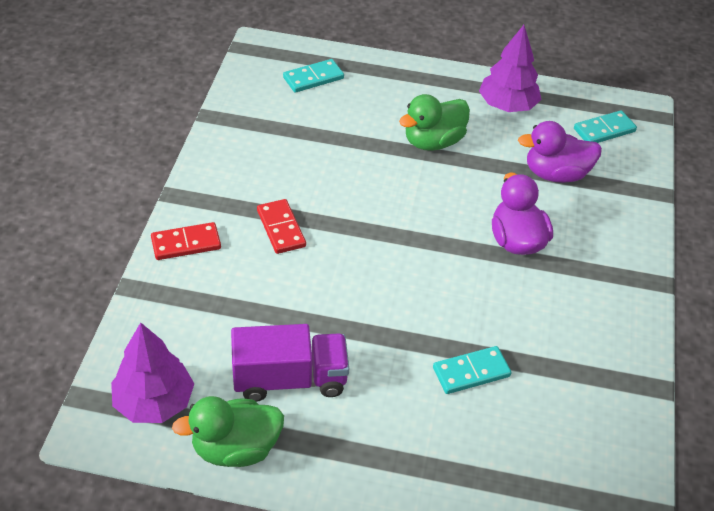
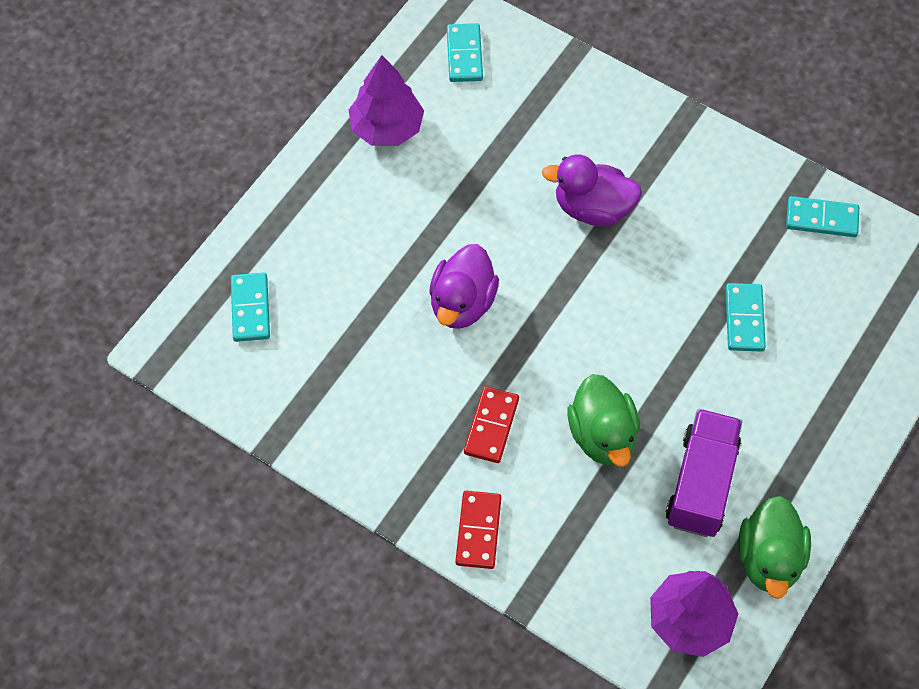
camera: 65 degrees left, 15 degrees up
red domino [257,199,306,254] -> red domino turned 75 degrees counterclockwise [464,386,519,463]
green duck [399,94,470,151] -> green duck moved to [568,374,639,467]
purple duck [518,121,602,183] -> purple duck moved to [429,244,499,329]
none -> turquoise domino [786,196,859,237]

